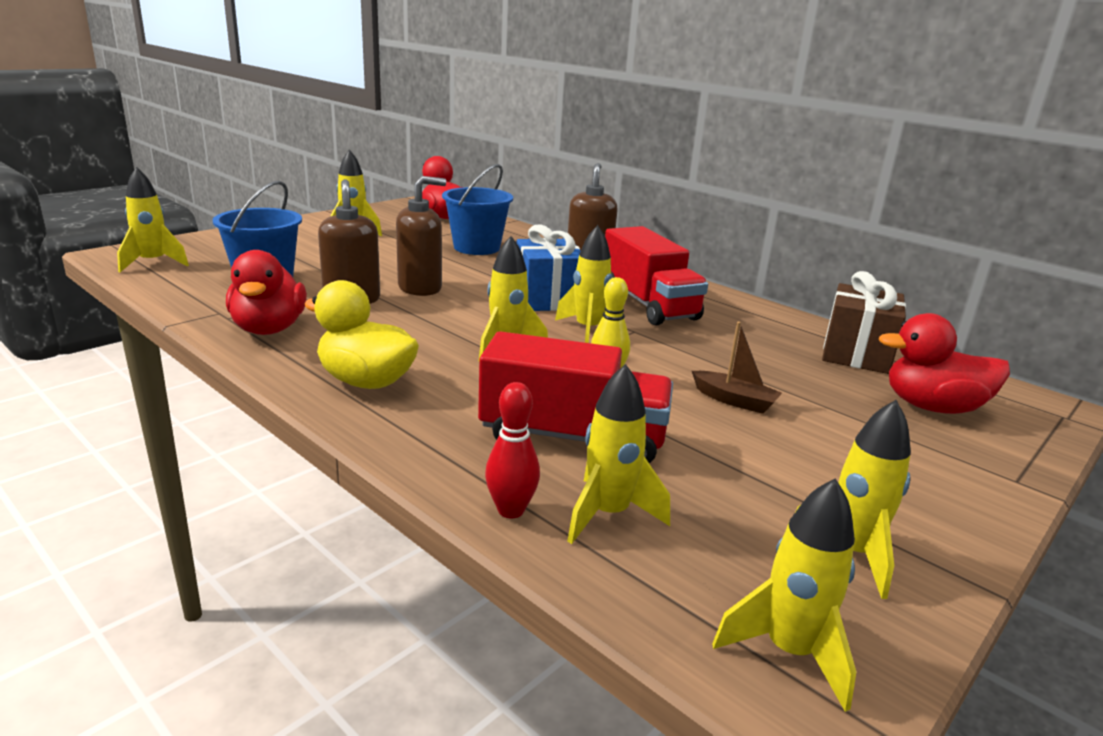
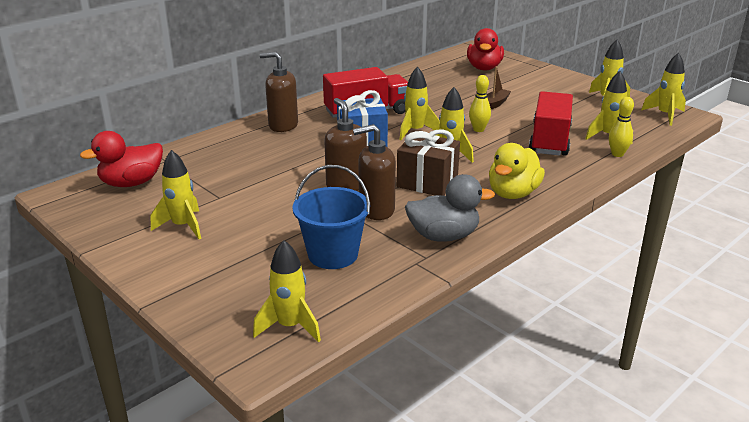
camera: 85 degrees left, 5 degrees up
red duck [226,250,307,335] -> grey duck [405,174,495,242]
blue bucket [442,164,513,255] -> none
red bowling pin [485,382,540,518] -> yellow bowling pin [609,97,634,157]
brown gift [822,271,906,374] -> brown gift moved to [397,129,460,196]

